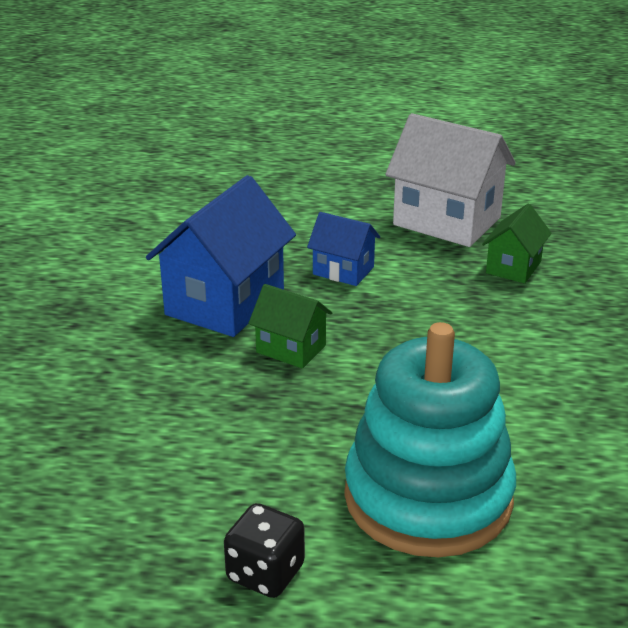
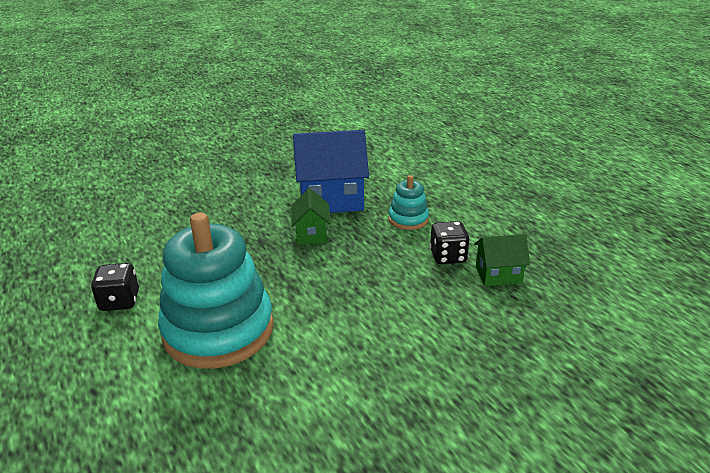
camera: 55 degrees right, 0 degrees up
blue house [307,212,380,286] -> turquoise stacking toy [389,175,429,230]
white house [385,113,516,247] -> none
none -> black dice [430,221,470,264]

